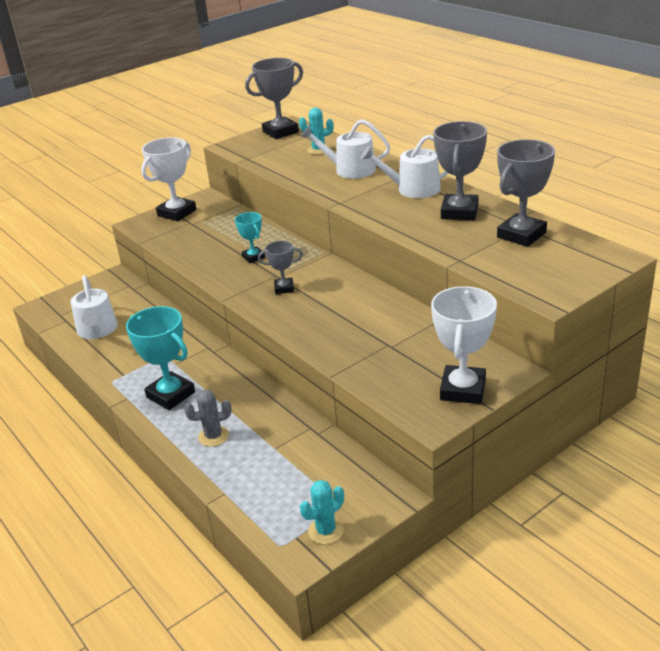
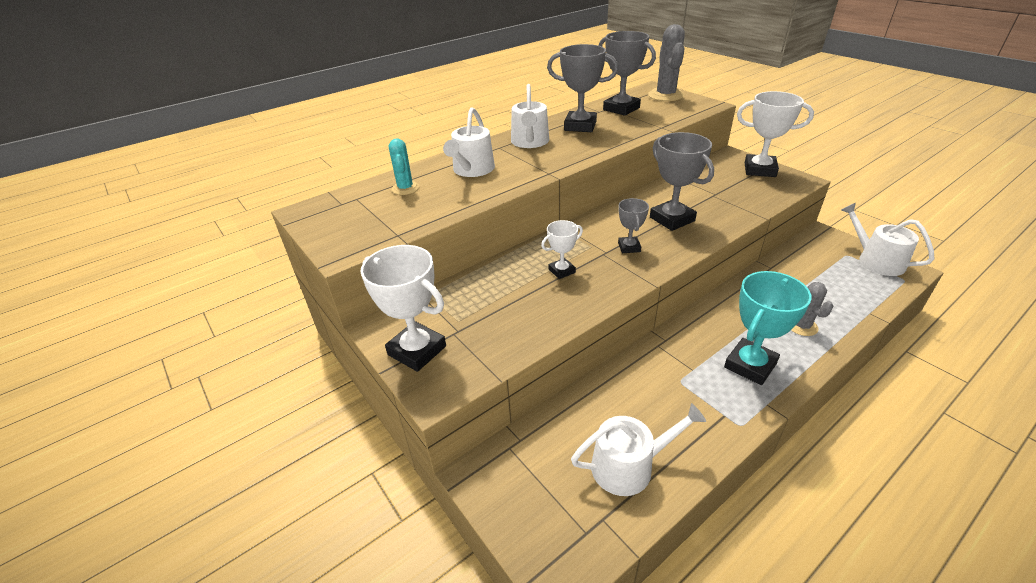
camera: 90 degrees left, 5 degrees up
turquoise trophy [235,212,265,263] -> white trophy [541,220,583,279]
grey trophy [245,58,303,139] -> grey trophy moved to [650,132,714,231]
turquoise cactus [300,480,344,544] -> white watering can [841,203,935,276]
none -> grey cactus [648,24,685,101]

